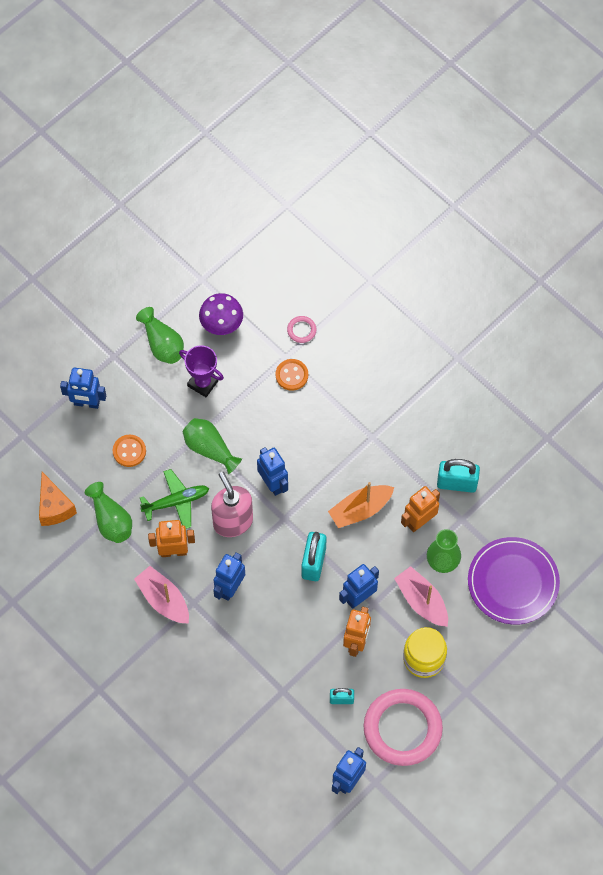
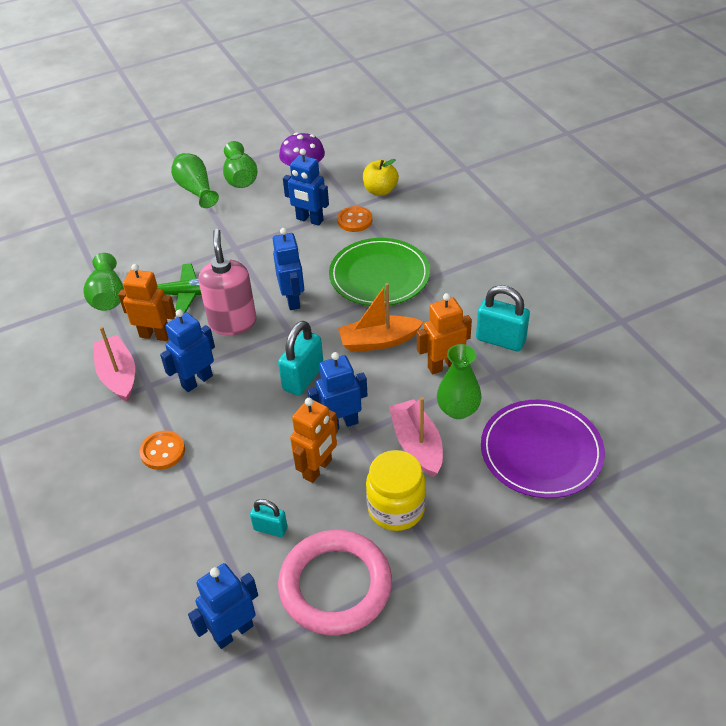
camera: 20 degrees right, 20 degrees down
orange cheese [39,472,77,526] -> none
blue robot [60,367,106,409] -> blue robot moved to [283,149,329,226]
orange button [113,435,146,467] -> orange button moved to [139,431,185,470]
purple trophy [179,345,224,397] -> none
green vase [183,418,242,474] -> green vase moved to [171,153,219,208]
pink ring [287,316,317,343] -> yellow apple [363,159,399,196]
none -> green plate [329,238,430,306]

